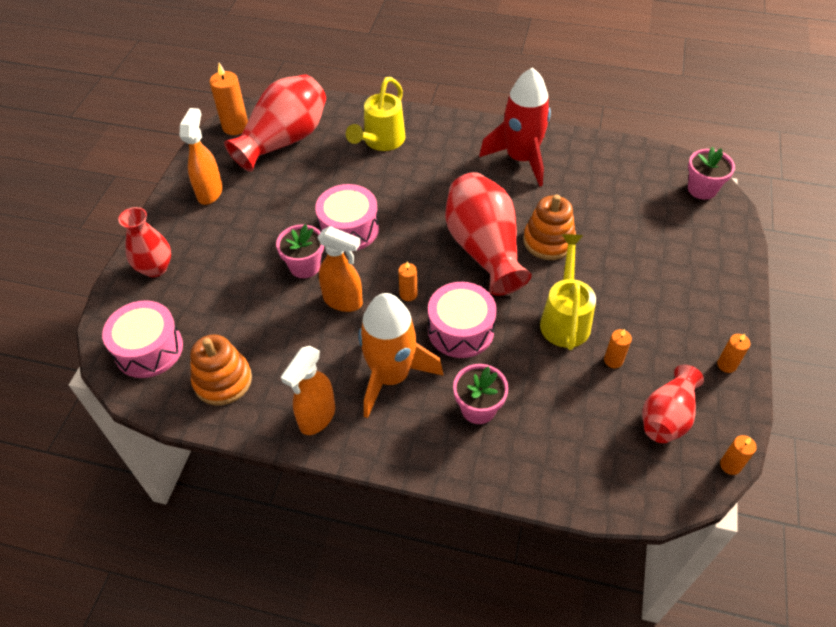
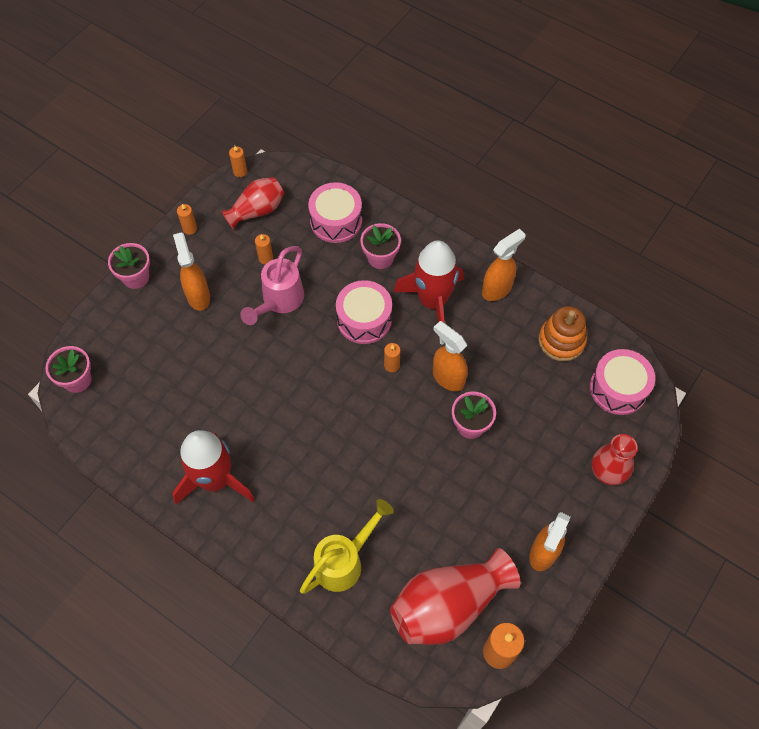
camera: 160 degrees left, 10 degrees up
pink drum [315,184,379,252] -> pink drum moved to [308,182,362,243]
orange rocket [358,293,443,418] -> red rocket [394,240,463,323]
red vase [445,172,532,296] -> none
orange stacking toy [523,194,576,260] -> none
yellow watering can [540,234,596,350] -> pink watering can [240,246,304,325]
none -> pink flower pot [108,243,150,289]
none -> orange spray bottle [173,232,210,311]

